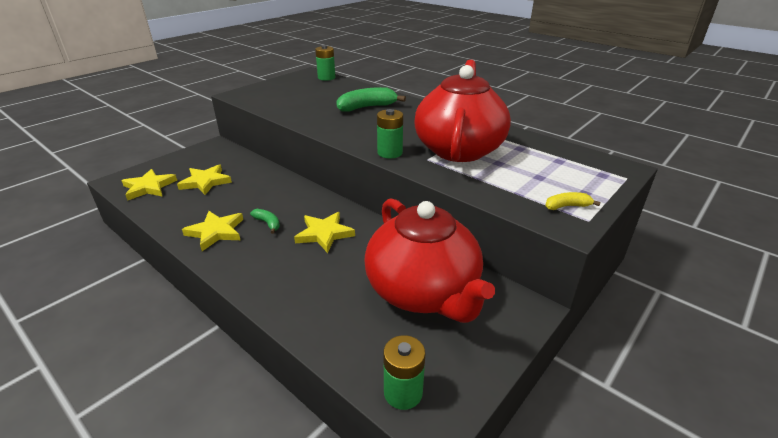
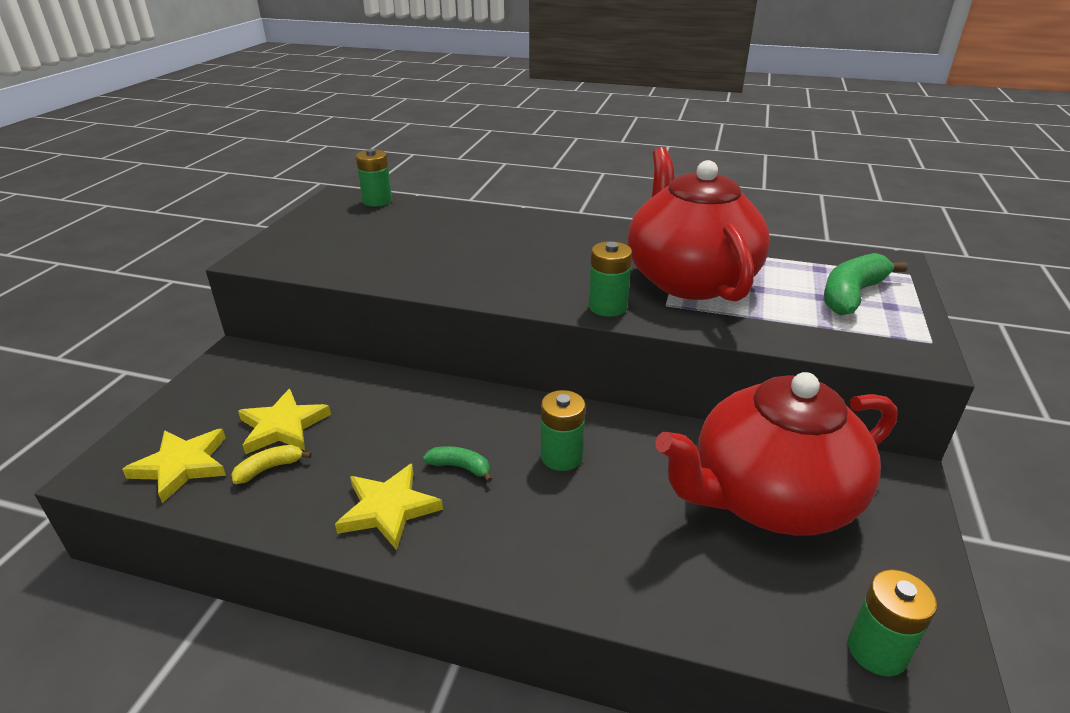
camera: 25 degrees left, 0 degrees up
yellow star [294,212,355,253] -> green battery [541,390,586,471]
green banana [336,87,406,112] -> green banana moved to [824,253,908,315]
red teapot [364,198,495,323] -> red teapot turned 120 degrees clockwise [656,372,898,536]
yellow banana [545,192,600,210] -> yellow banana moved to [231,445,312,484]

